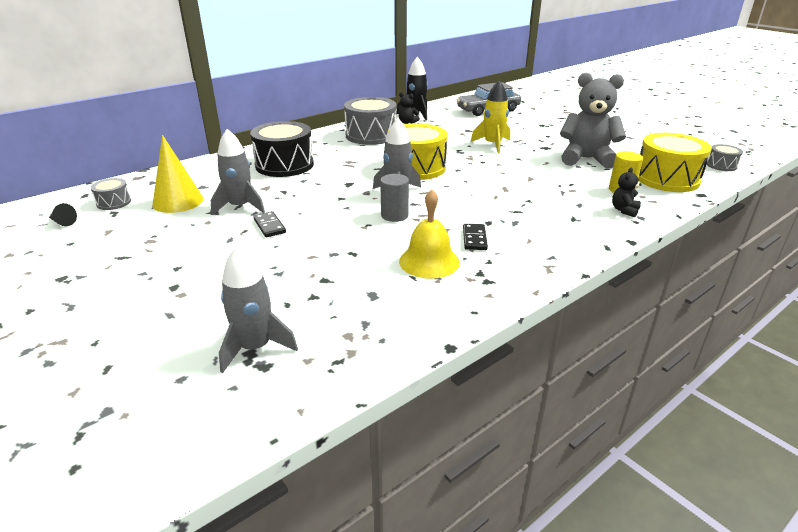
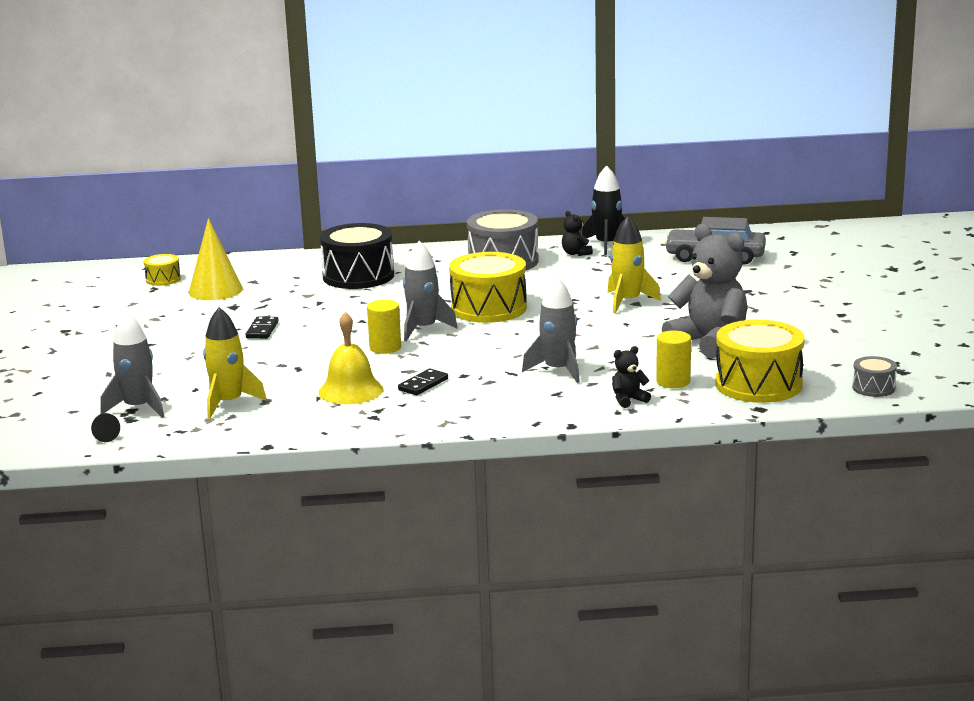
camera: 35 degrees right, 10 degrees down
black cone [49,203,77,226] -> black cone moved to [91,413,120,442]
grey drum [91,178,131,210] -> yellow drum [144,254,181,286]
grey rocket [211,129,265,215] -> grey rocket moved to [522,277,580,383]
grey cylinder [380,174,409,222] -> yellow cylinder [367,300,401,354]
none -> yellow rocket [203,307,267,419]

